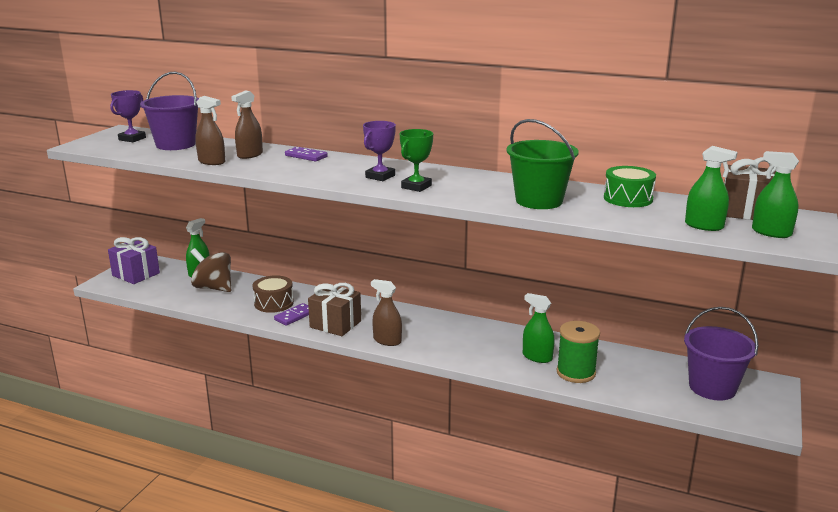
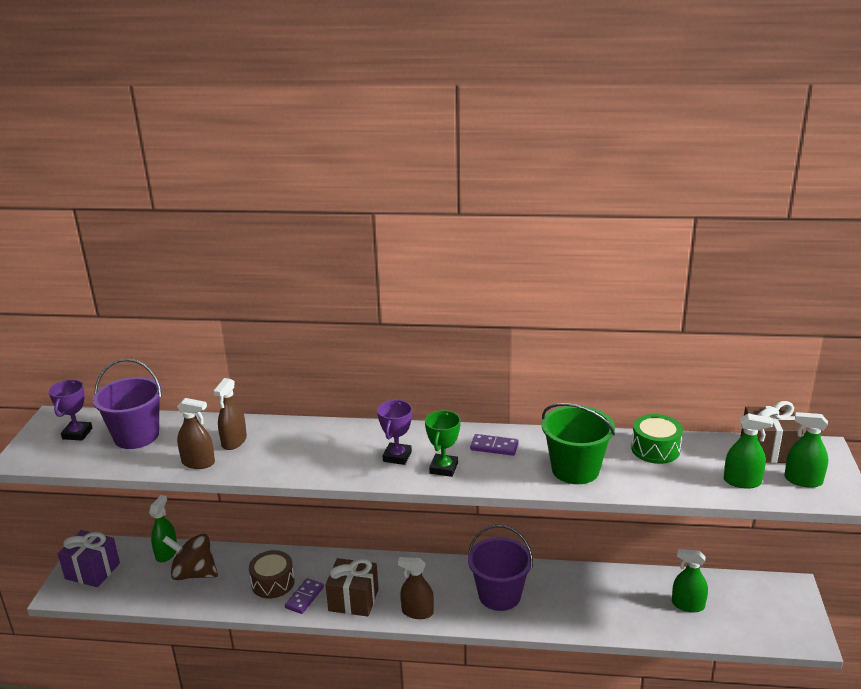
camera: 15 degrees left, 5 degrees up
purple domino [285,147,328,162] -> purple domino moved to [470,434,519,456]
green spray bottle [523,293,555,363] -> green spray bottle moved to [672,549,708,613]
green spool [557,321,600,383] -> none
purple bucket [684,307,758,401] -> purple bucket moved to [468,525,533,611]

